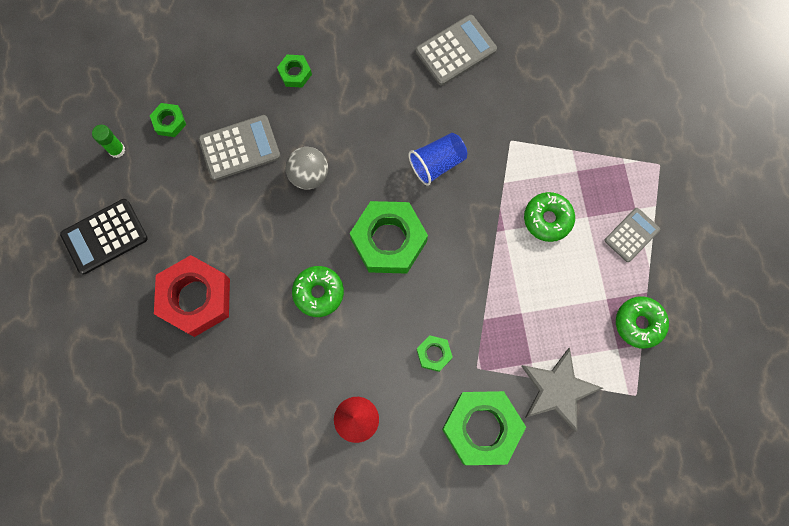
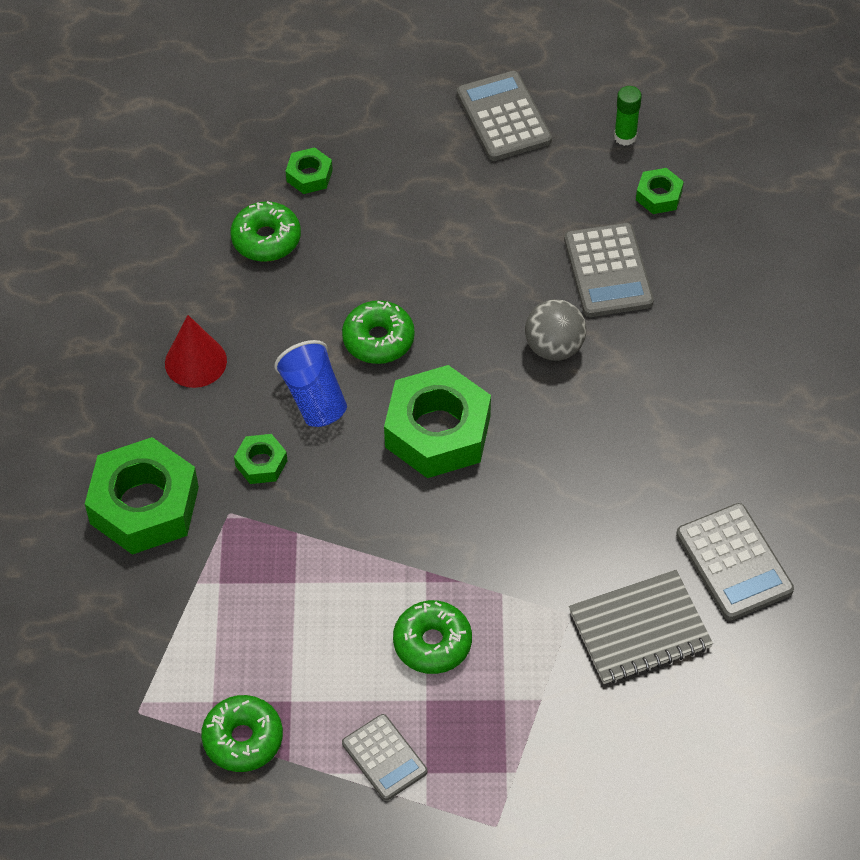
camera: 100 degrees right, 20 degrees down
black calculator [60,199,148,274] -> grey calculator [457,71,552,161]
red nut [154,255,230,337] -> none
green nut [277,55,312,87] -> green nut moved to [286,147,333,194]
blue cup [408,133,467,185] -> blue cup moved to [274,340,347,427]
grey star [522,348,603,432] -> none
none -> green donut [230,201,301,262]
none -> grey notebook [569,570,713,684]

